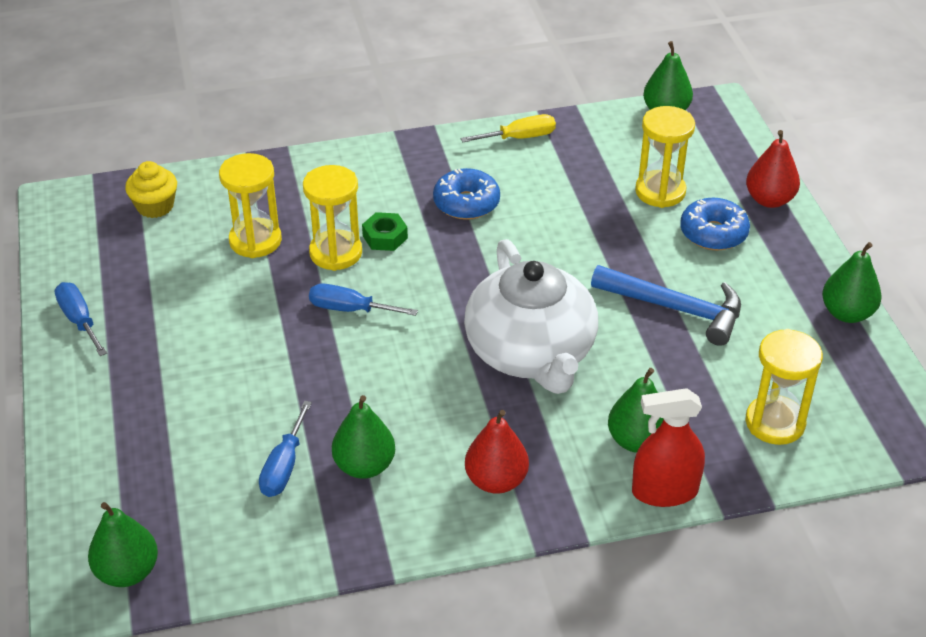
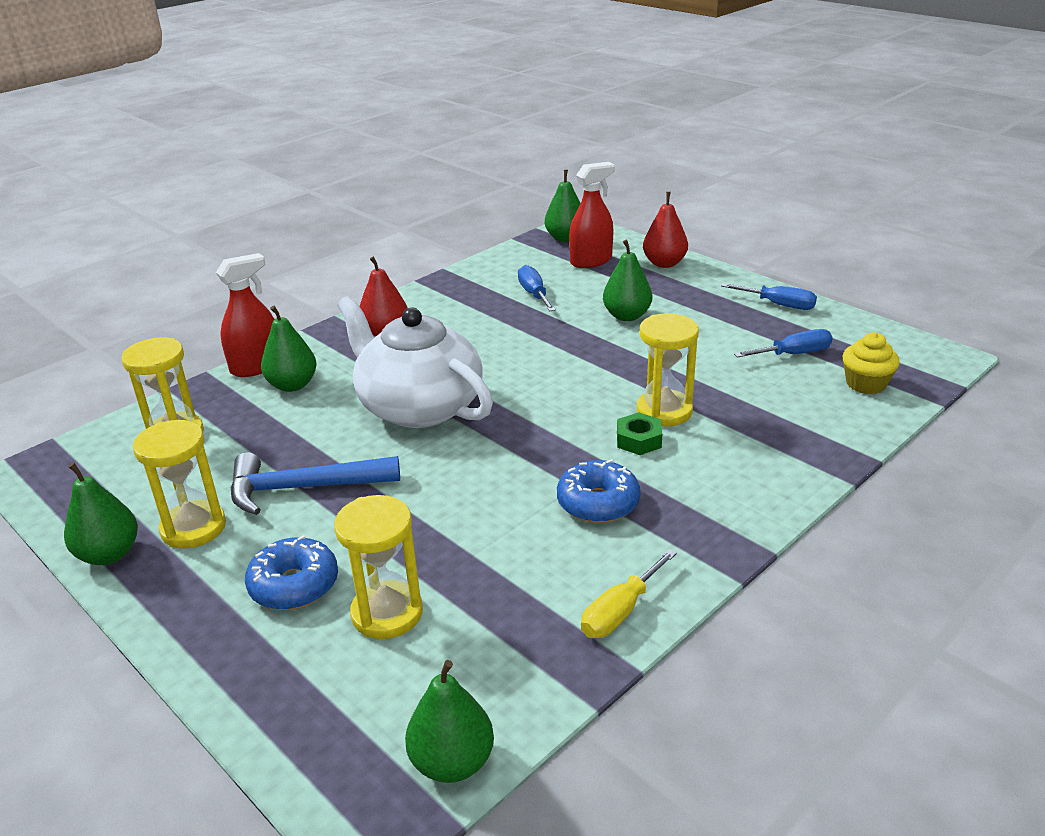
camera: 150 degrees right, 10 degrees down
yellow hourglass [219,153,282,258] -> yellow hourglass moved to [133,420,226,549]
blue screwdriver [309,283,418,316] -> blue screwdriver moved to [734,329,833,358]
green pear [332,395,395,479] -> green pear moved to [603,240,652,321]
red pear [746,130,800,208] -> red pear moved to [643,192,688,268]
none -> red spray bottle [569,162,615,268]

